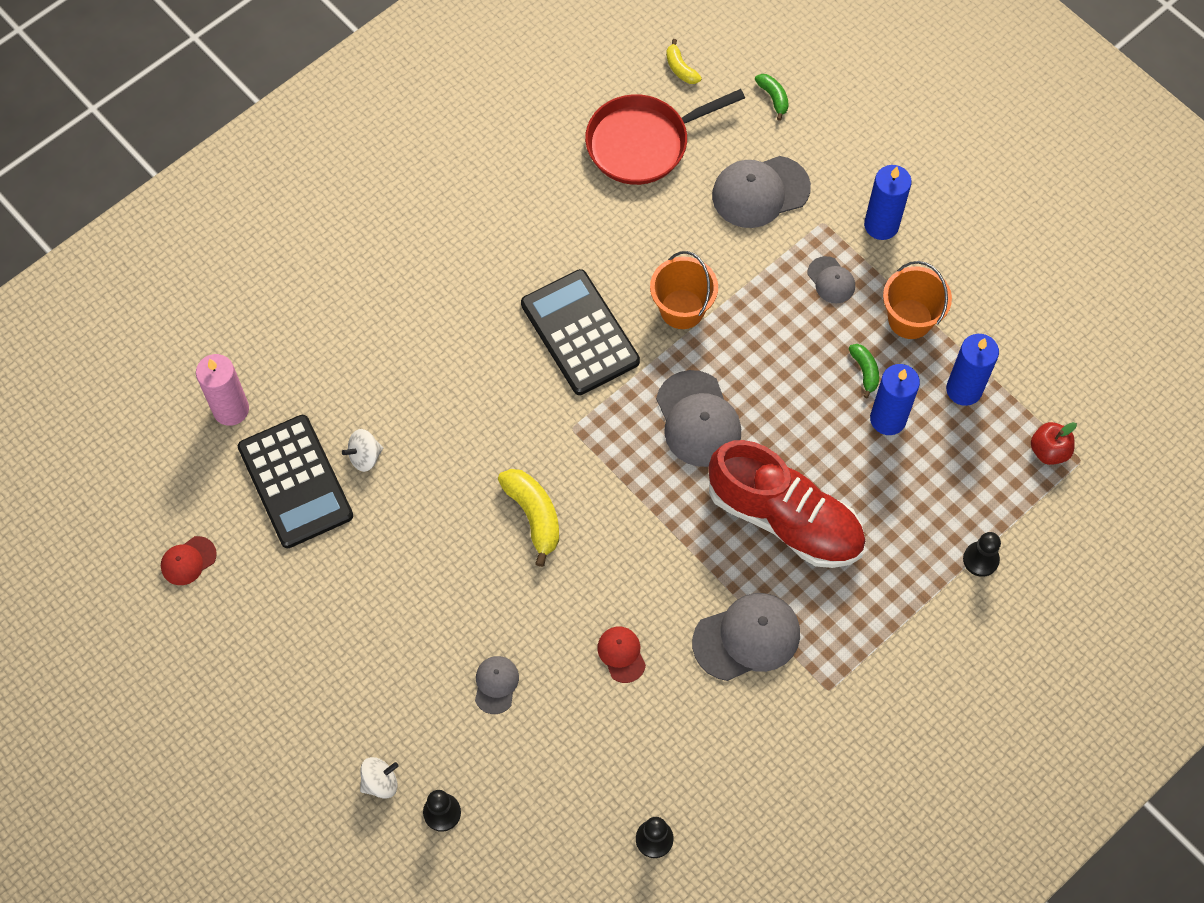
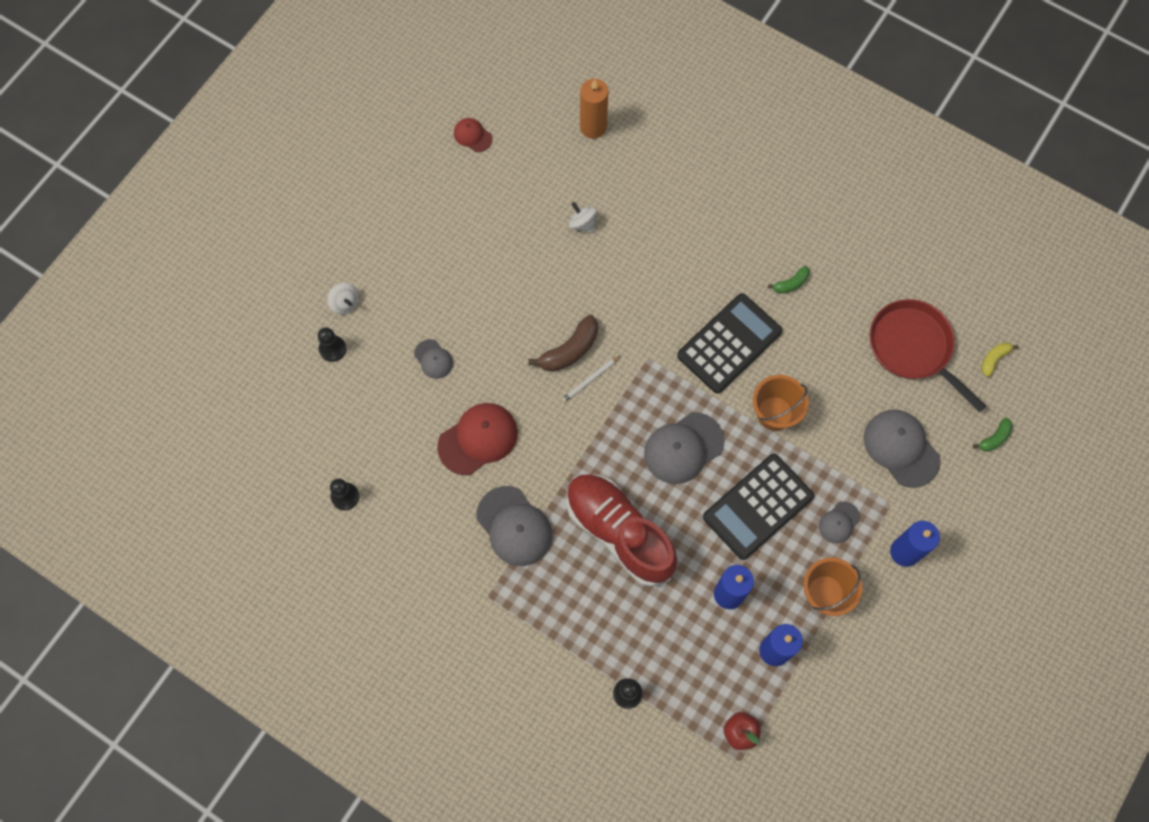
camera: 75 degrees right, 5 degrees up
pink candle [196,354,249,426] -> orange candle [580,79,608,139]
black calculator [238,415,353,548] -> black calculator moved to [703,454,814,560]
grey cap [475,656,519,714] -> grey cap turned 60 degrees clockwise [414,339,453,379]
yellow banana [498,469,559,567] -> brown banana [528,315,598,372]
red cap [597,627,646,683] -> red cap [437,403,518,475], size x1.87
red shoe [709,440,866,568] -> red shoe turned 120 degrees clockwise [566,474,677,587]
green banana [849,344,879,398] -> green banana moved to [768,266,810,294]
none -> white pencil [561,355,621,403]

